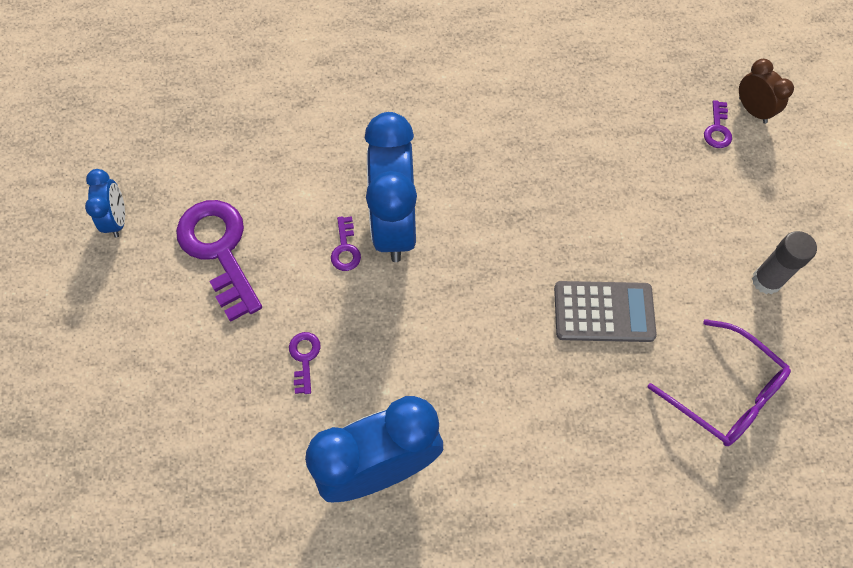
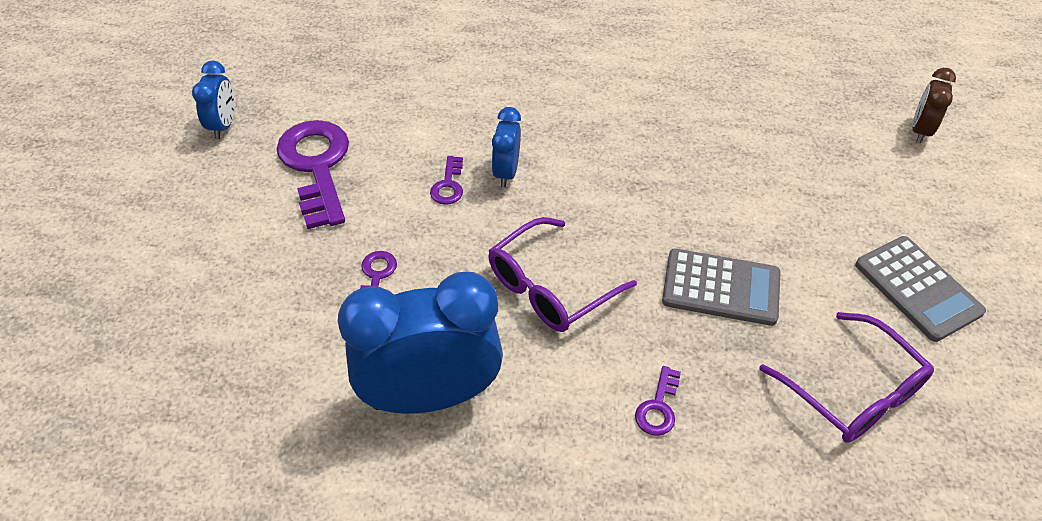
camera: 10 degrees right, 15 degrees down
blue clock [365,112,417,262] -> blue clock [492,107,521,188], size x0.48
purple key [704,100,732,148] -> purple key moved to [635,366,681,436]
brown clock [739,59,794,124] -> brown clock turned 135 degrees counterclockwise [912,68,956,143]
grey glue stick [752,231,817,294] -> grey calculator [855,236,986,342]
none -> purple glasses [488,217,637,332]

